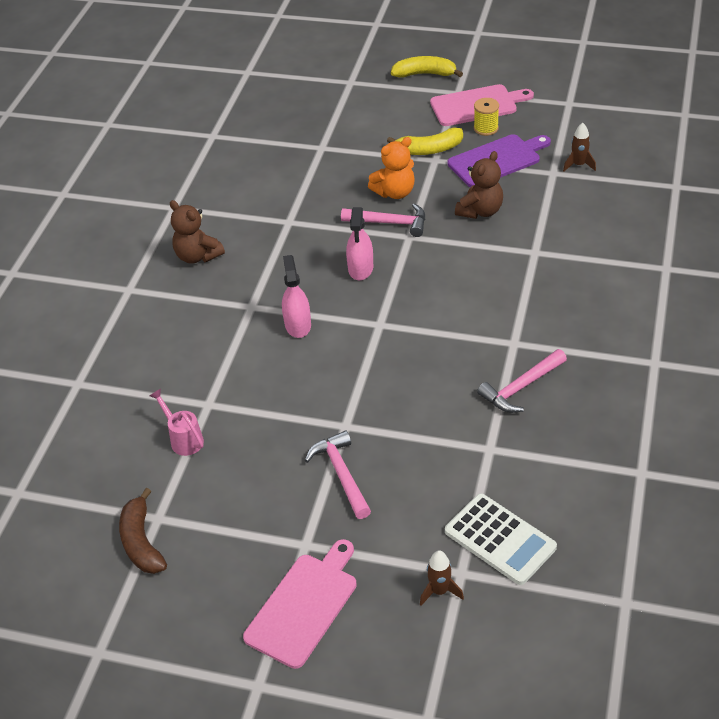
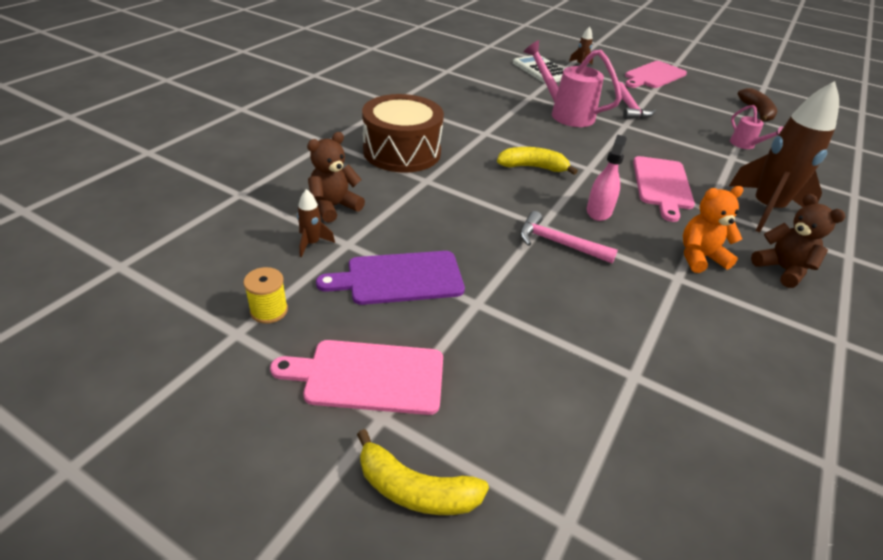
camera: 170 degrees left, 5 degrees down
pink spray bottle [282,255,311,338] -> pink cutting board [633,156,695,222]
orange teddy bear [368,137,415,199] -> orange teddy bear moved to [683,186,744,273]
yellow banana [387,128,463,155] -> yellow banana moved to [497,147,578,175]
brown teddy bear [455,151,503,219] -> brown teddy bear moved to [307,132,365,223]
yellow spool [474,98,499,136] -> yellow spool moved to [243,267,288,324]
pink hammer [477,349,567,413] -> none
none -> brown drum [362,94,444,173]
none -> pink watering can [523,40,622,127]
none -> brown rocket [729,81,839,232]

